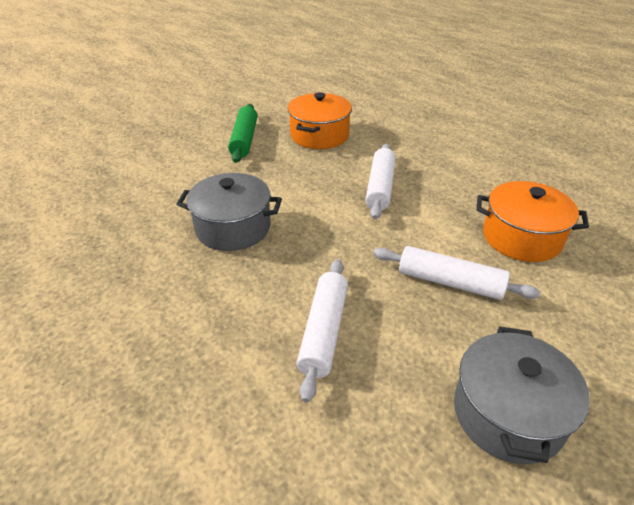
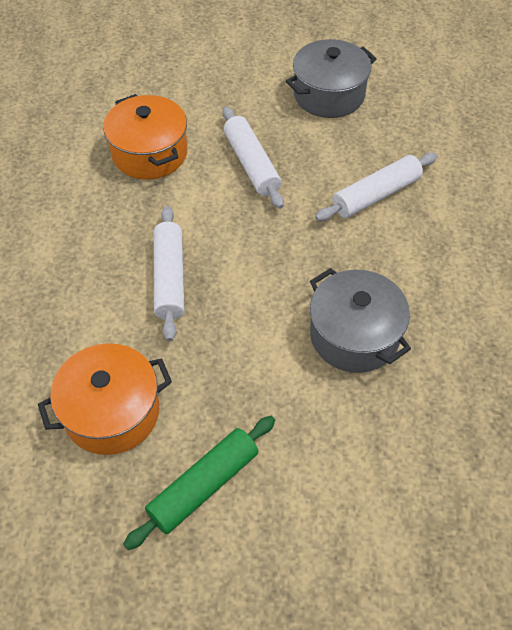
camera: 135 degrees left, 15 degrees up
white rolling pin [365,144,396,219] -> white rolling pin turned 60 degrees counterclockwise [154,206,184,341]

